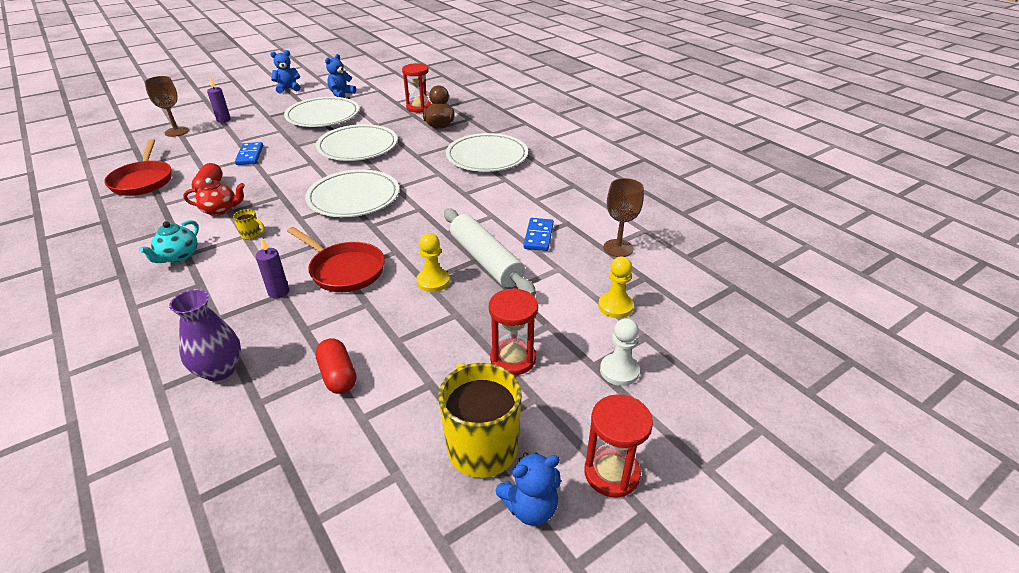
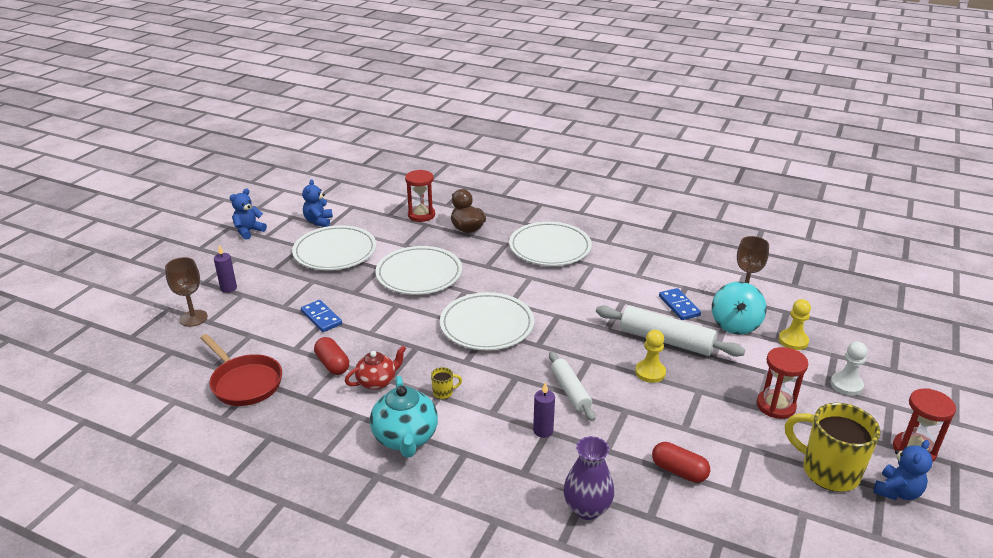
camera: 30 degrees left, 5 degrees down
turquoise teapot [139,220,199,263] -> turquoise teapot [370,376,438,458], size x1.54
red pan [287,227,385,292] -> white rolling pin [549,351,595,421]
none -> turquoise spinning top [712,282,766,334]

